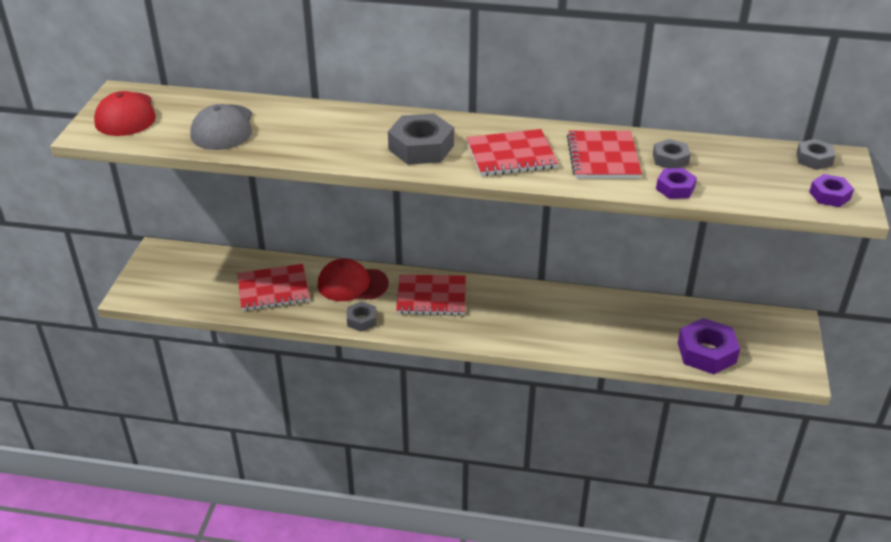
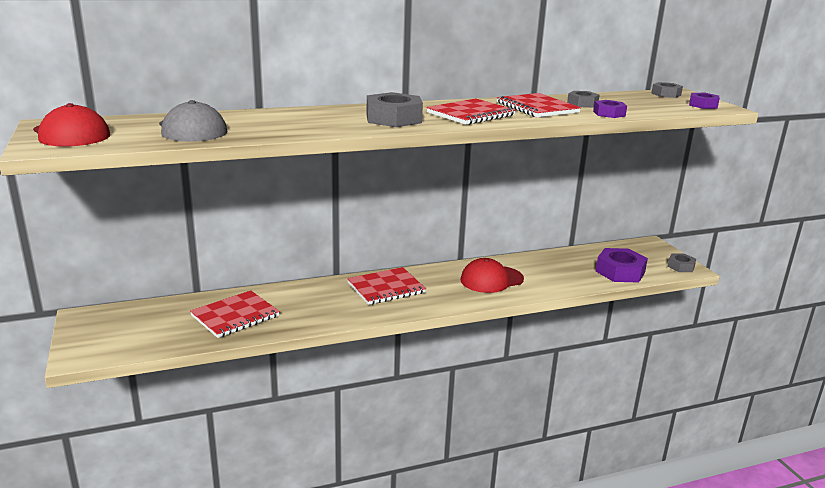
camera: 30 degrees left, 15 degrees down
red cap [318,259,389,301] -> red cap moved to [460,258,524,293]
grey nut [347,301,376,332] -> grey nut moved to [667,253,696,272]

